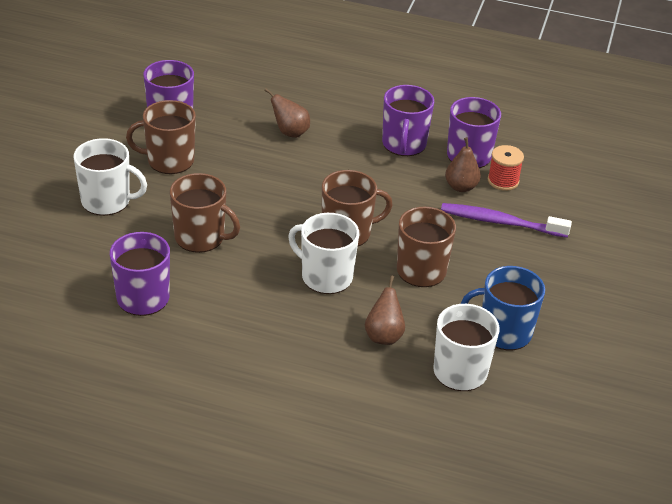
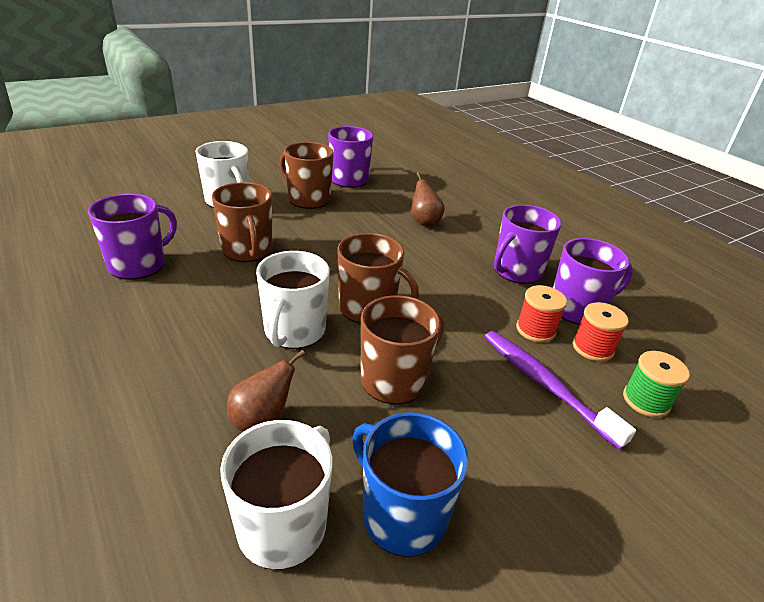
camera: 40 degrees right, 5 degrees down
white mug [288,213,359,294] -> white mug turned 150 degrees counterclockwise [256,251,330,349]
brown pear [445,137,481,192] -> red spool [516,285,567,343]
none -> green spool [623,351,690,418]

